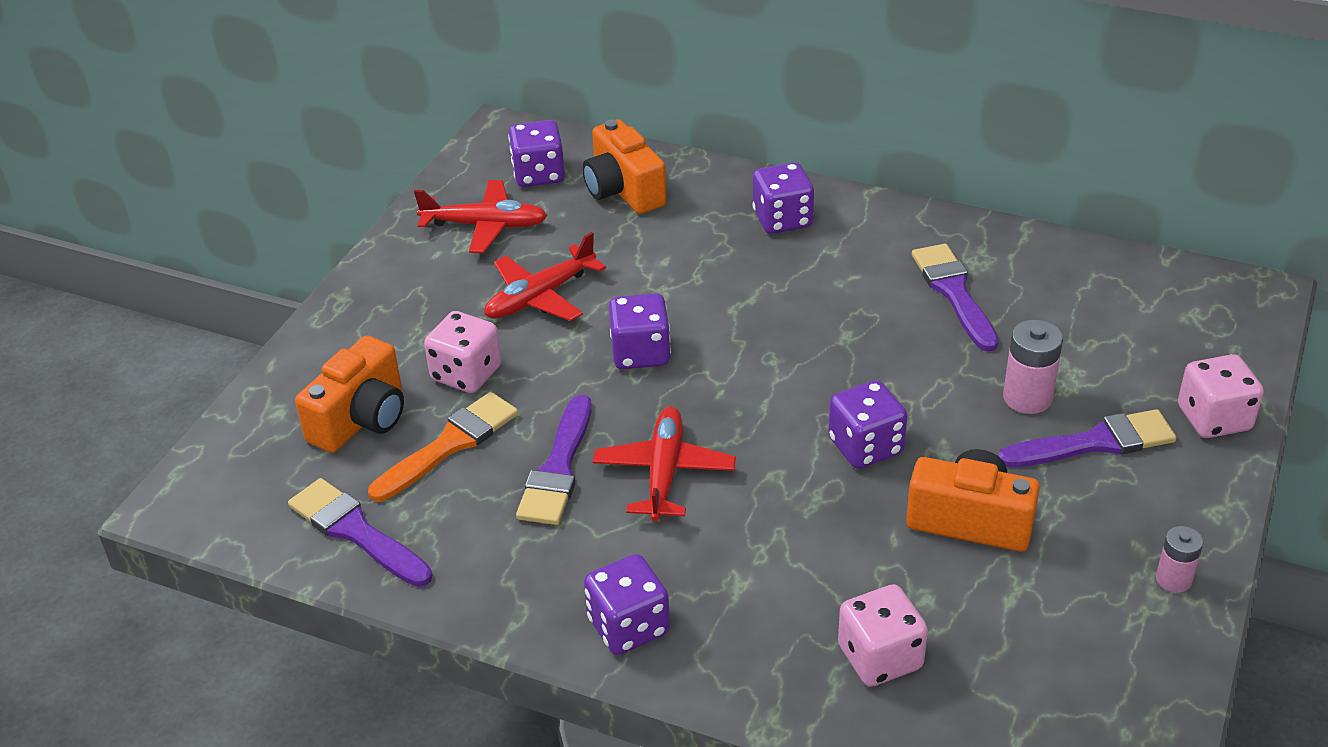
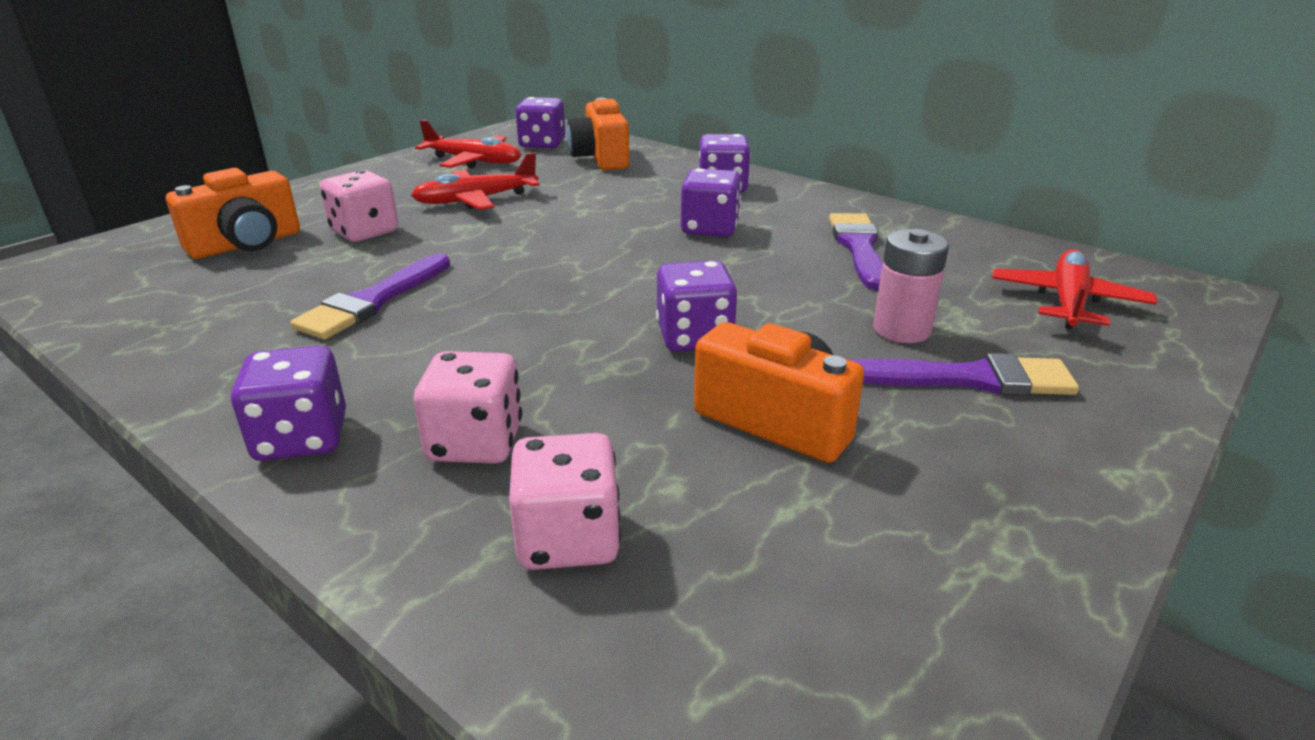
camera: 15 degrees right, 10 degrees down
purple brush [288,478,432,587] -> none
orange brush [368,392,518,502] -> none
red plane [593,406,736,522] -> red plane moved to [992,249,1157,329]
purple dice [609,293,671,369] -> purple dice moved to [681,168,742,237]
pink battery [1156,526,1203,593] -> none
pink dice [1178,354,1264,438] -> pink dice moved to [413,351,522,464]

